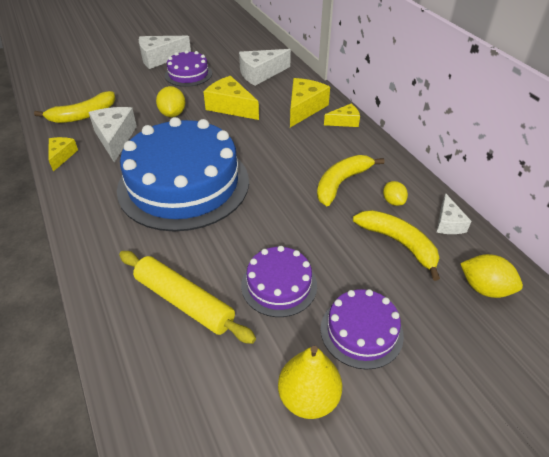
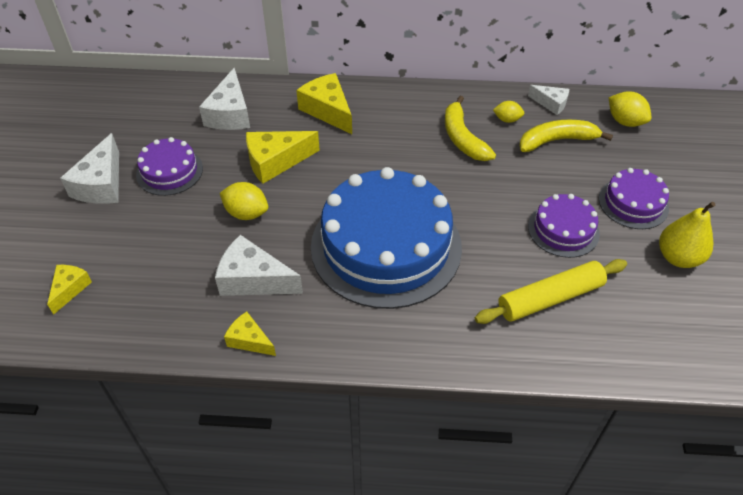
camera: 60 degrees left, 5 degrees up
yellow banana [34,91,115,123] -> none
yellow cheese [324,104,360,127] -> yellow cheese moved to [47,265,92,315]
yellow lemon [460,254,523,298] -> yellow lemon turned 75 degrees clockwise [609,91,652,127]

